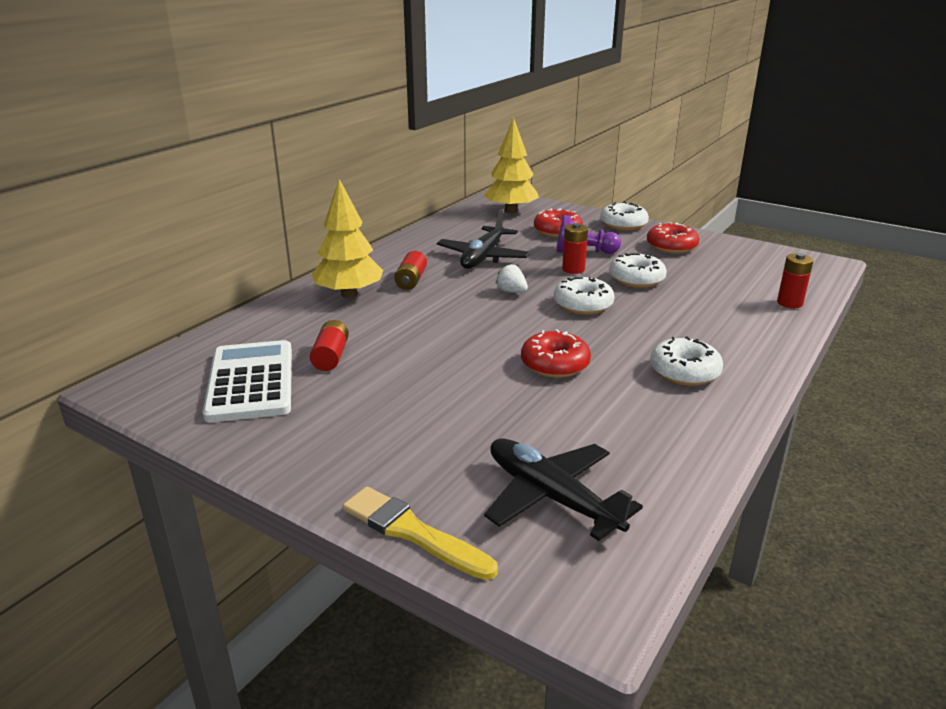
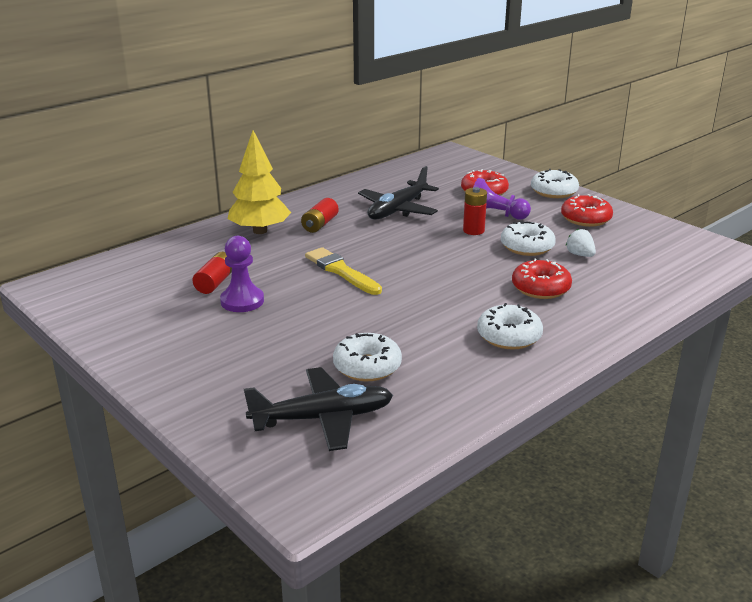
camera: 15 degrees right, 0 degrees up
white calculator [203,340,292,422] -> none
yellow brush [343,487,498,580] -> yellow brush moved to [305,247,382,295]
yellow tree [483,117,539,213] -> none
black plane [484,439,643,541] -> black plane turned 105 degrees clockwise [244,367,393,451]
white strawberry [496,264,528,293] -> white strawberry moved to [566,229,596,257]
red donut [521,329,591,378] -> red donut moved to [512,259,572,299]
white donut [554,277,614,315] -> white donut moved to [333,333,402,381]
red battery [777,253,814,308] -> none
none -> purple pawn [220,236,264,312]

